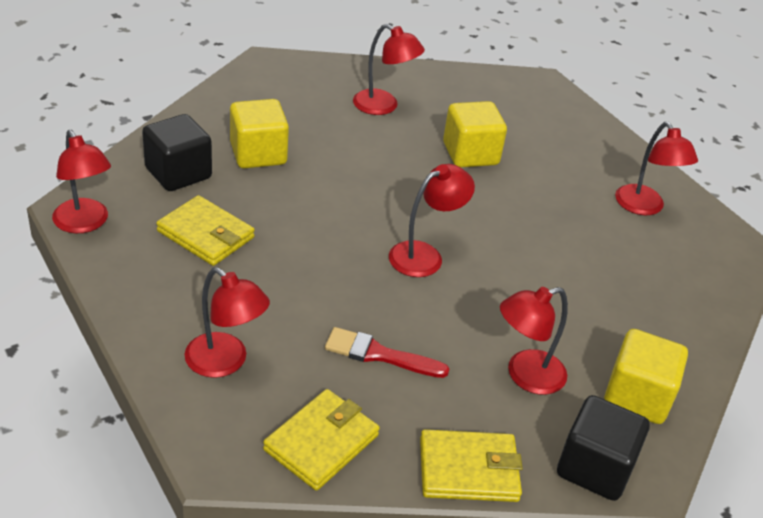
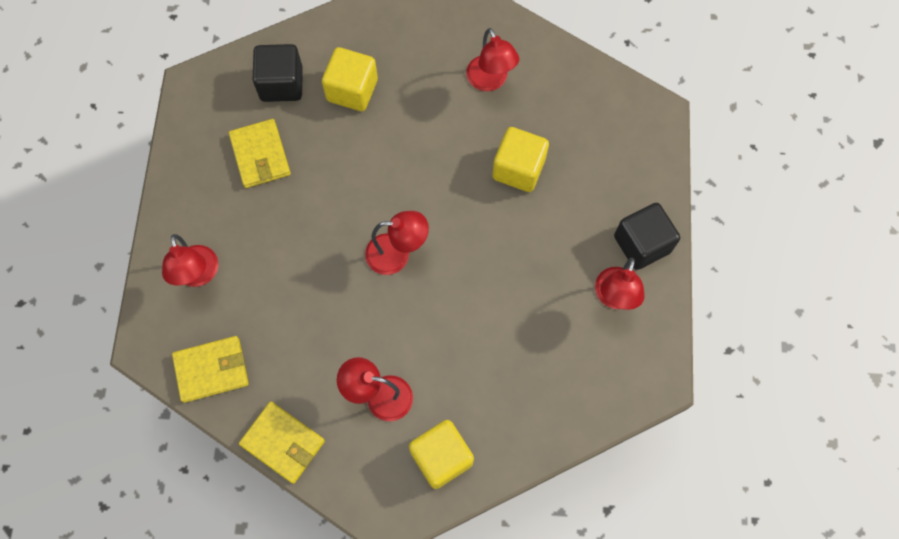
camera: 40 degrees right, 30 degrees up
red lamp [52,130,111,233] -> none
red brush [325,327,449,378] -> none
black cube [557,395,650,501] -> black cube moved to [614,203,680,270]

